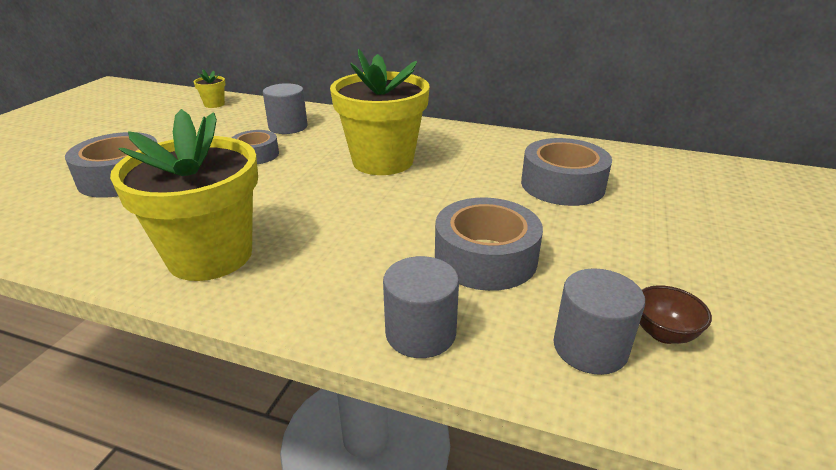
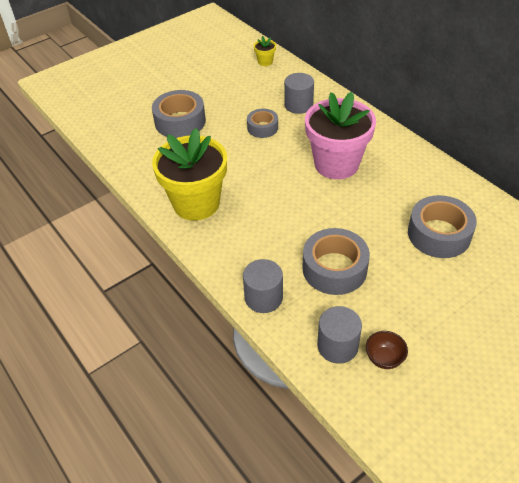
camera: 35 degrees right, 15 degrees up
yellow flower pot [330,49,430,175] -> pink flower pot [305,92,376,179]

